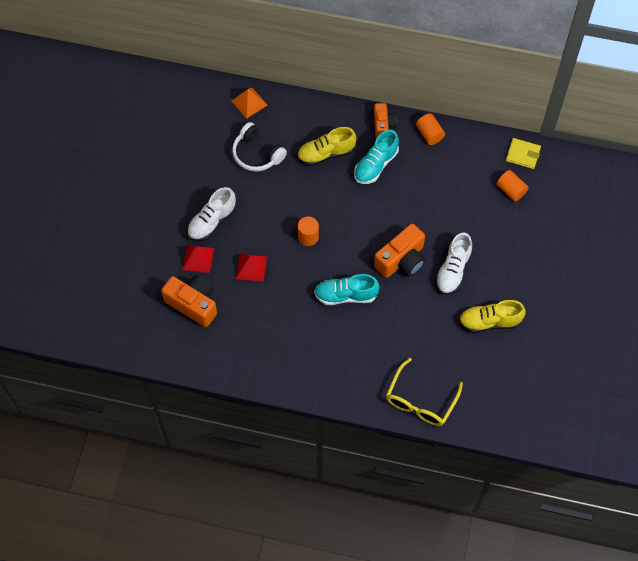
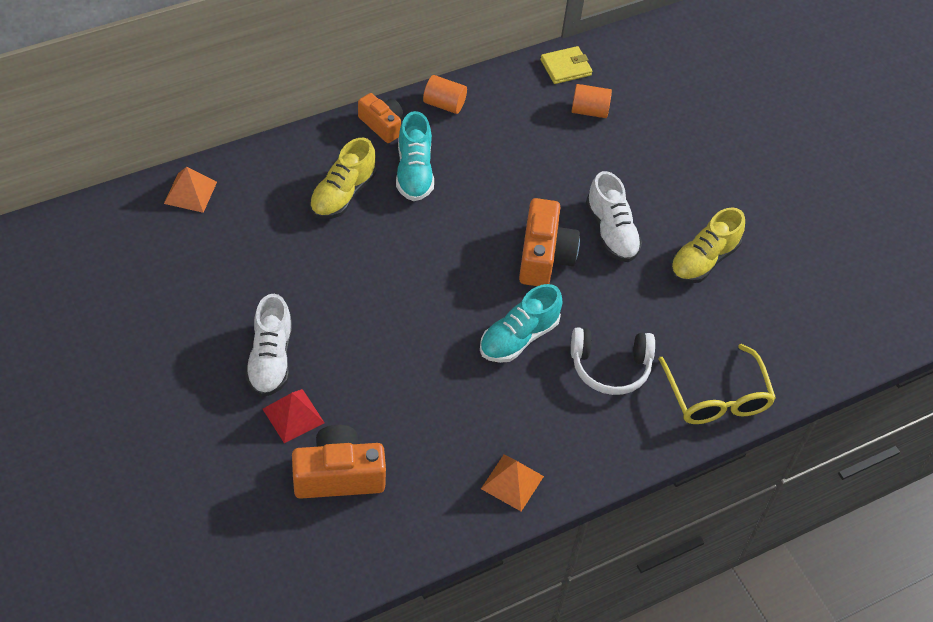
camera: 45 degrees left, 10 degrees down
white headphones [232,122,287,172] -> white headphones moved to [571,327,655,395]
red pyramid [236,254,267,282] -> none
orange cylinder [298,217,319,246] -> none
none -> orange pyramid [481,455,544,511]

